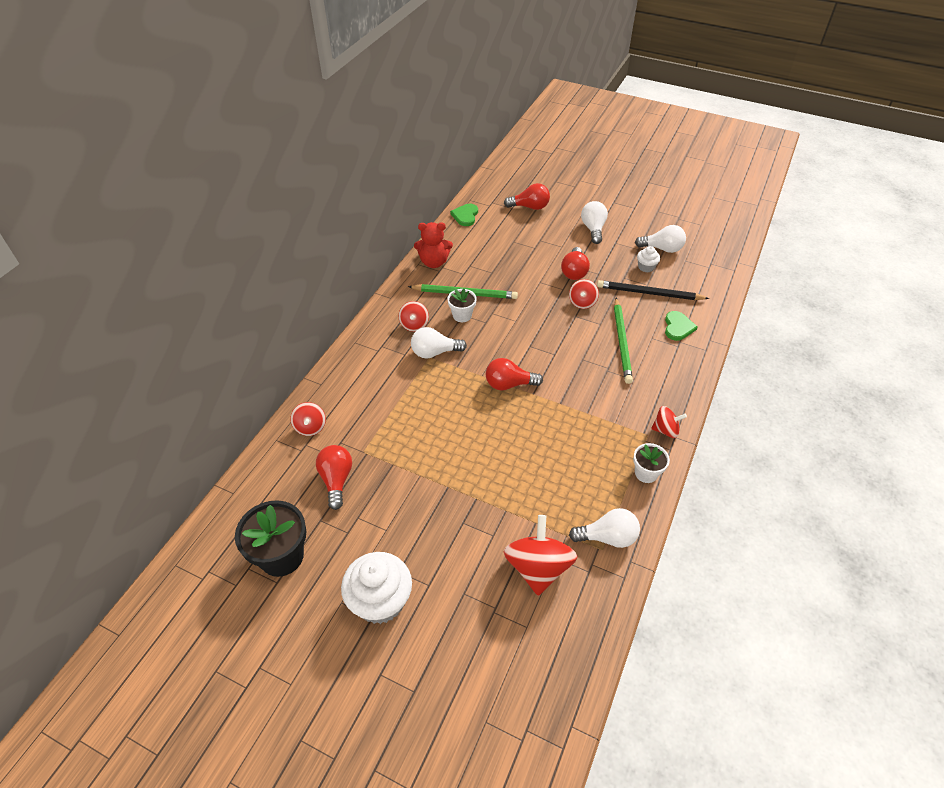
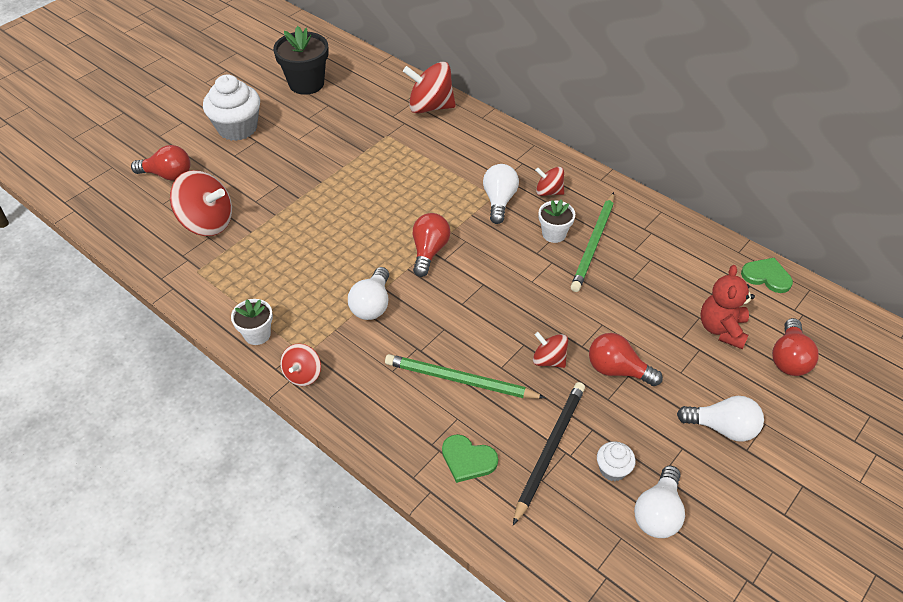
camera: 105 degrees right, 0 degrees up
red spinning top [290,402,326,436] -> red spinning top [403,62,456,114], size x1.81
red light bulb [316,445,352,510] -> red light bulb moved to [131,145,190,181]
red teddy bear [414,222,453,268] -> red teddy bear moved to [700,265,755,349]
white light bulb [569,508,640,548] -> white light bulb moved to [348,267,389,320]

